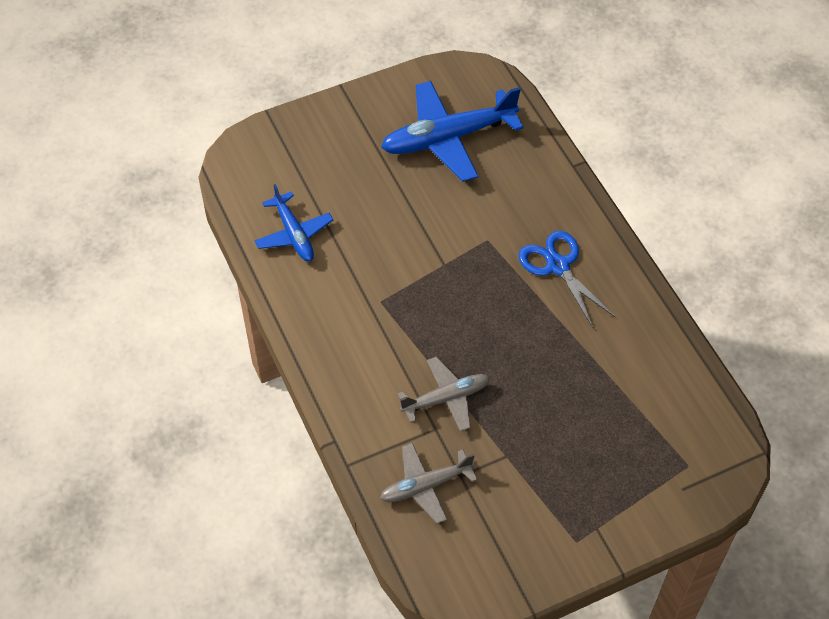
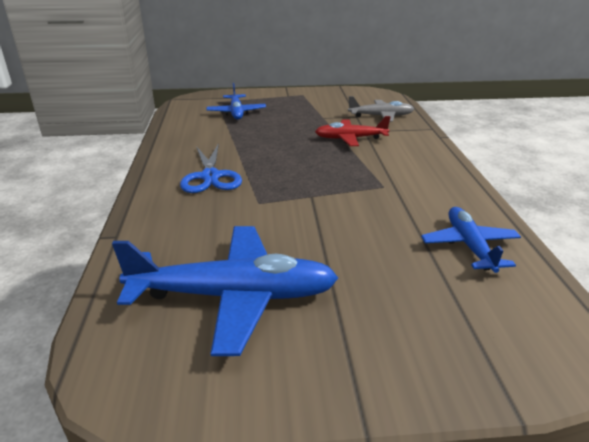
camera: 160 degrees left, 25 degrees down
grey plane [397,356,490,432] -> red plane [315,116,391,146]
none -> blue plane [206,83,266,120]

